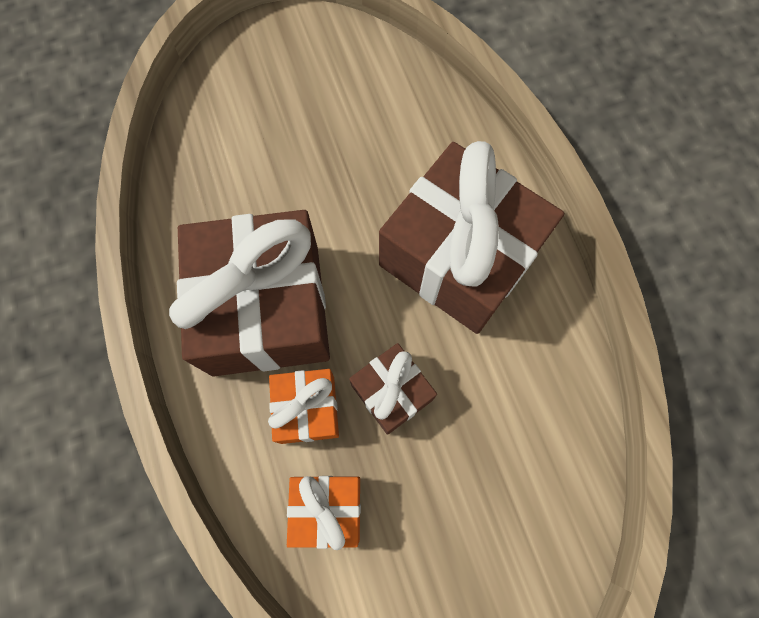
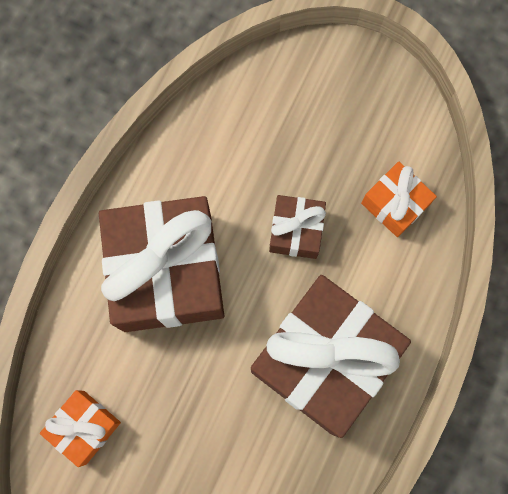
camera: 135 degrees left, 5 degrees up
orange gift [268,369,339,444] -> orange gift moved to [40,390,121,467]

